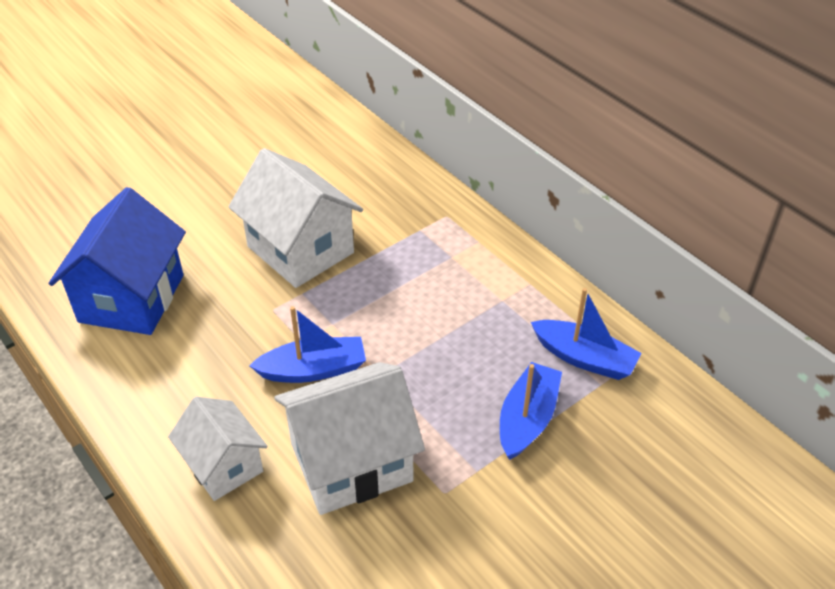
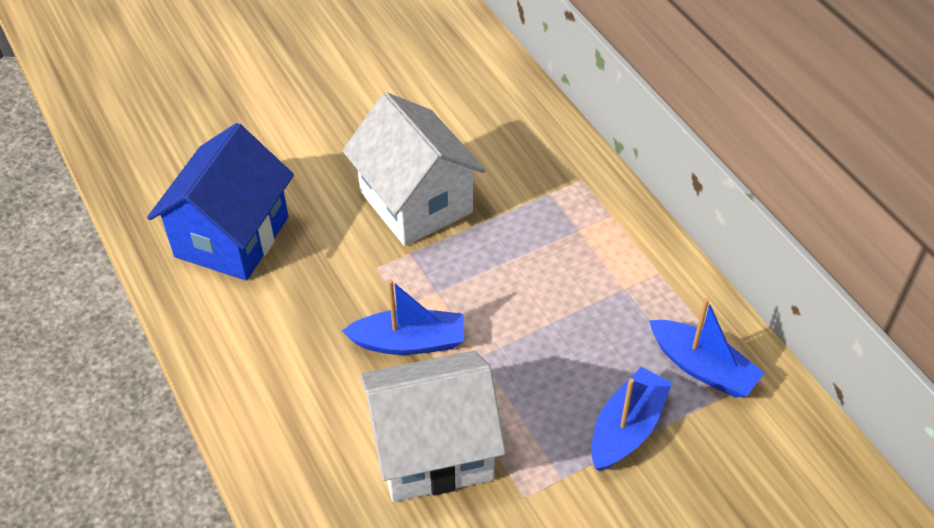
camera: 10 degrees right, 5 degrees up
white house [168,397,268,501] -> none

